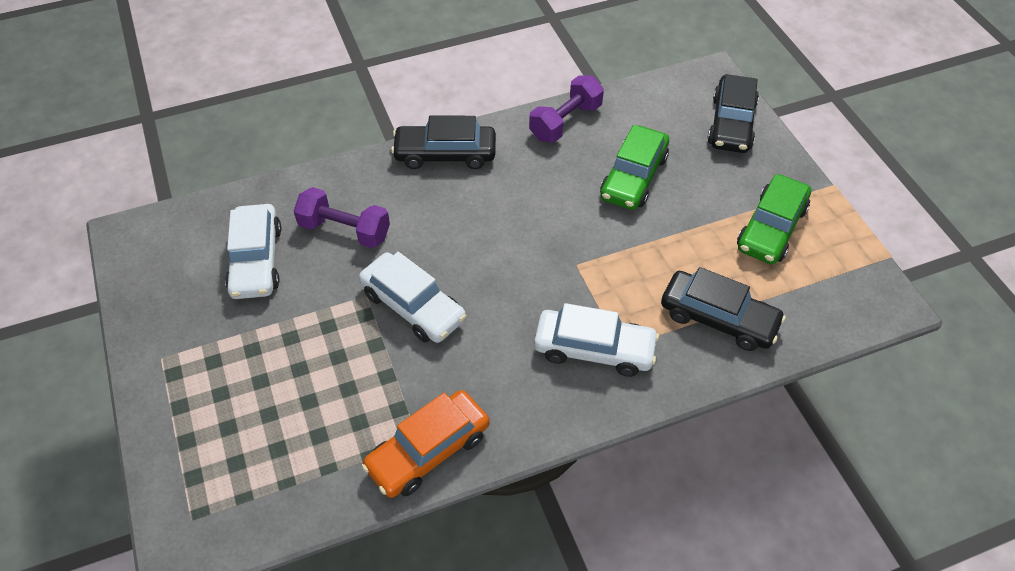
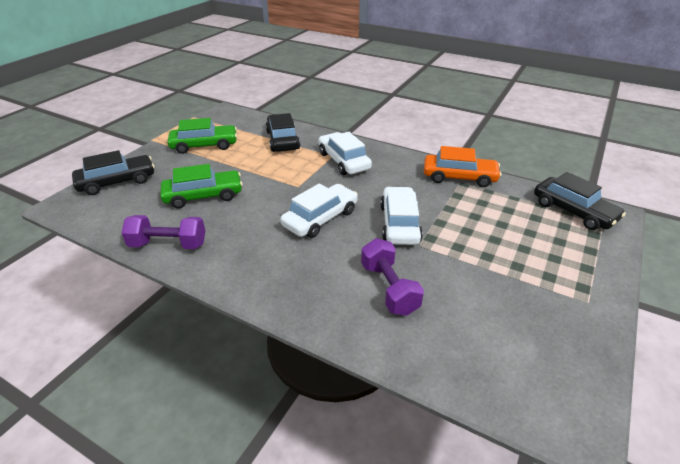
camera: 130 degrees left, 15 degrees down
white car [225,204,281,299] -> white car moved to [281,184,358,238]
black car [391,116,496,169] -> black car moved to [534,172,626,230]

